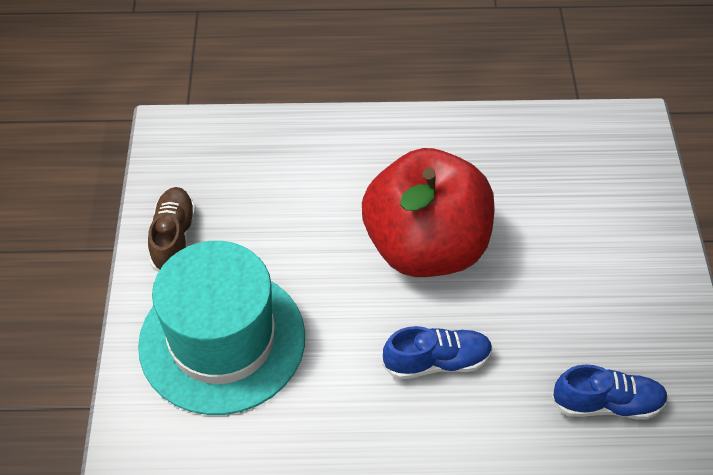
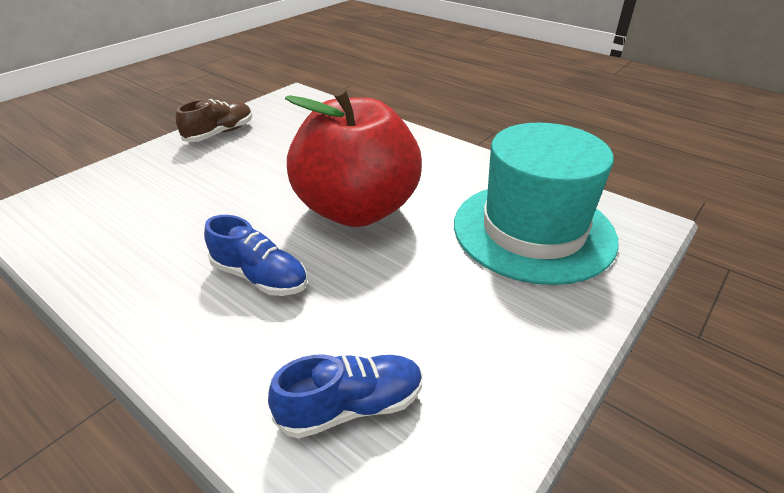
camera: 40 degrees right, 15 degrees down
turquoise hat [138,241,305,415] -> turquoise hat moved to [454,123,619,285]
blue shoe [551,364,668,420] -> blue shoe turned 60 degrees counterclockwise [268,354,423,438]

